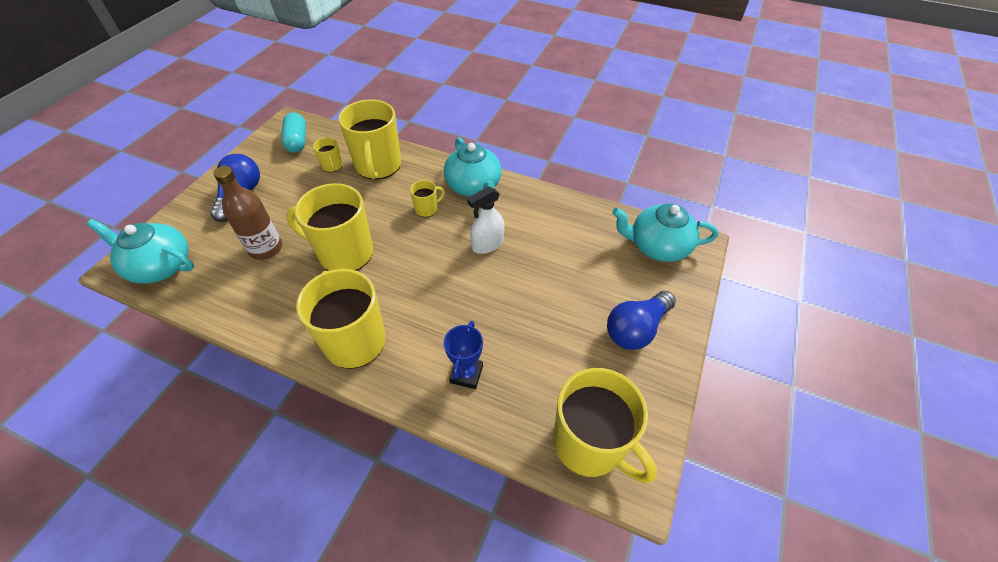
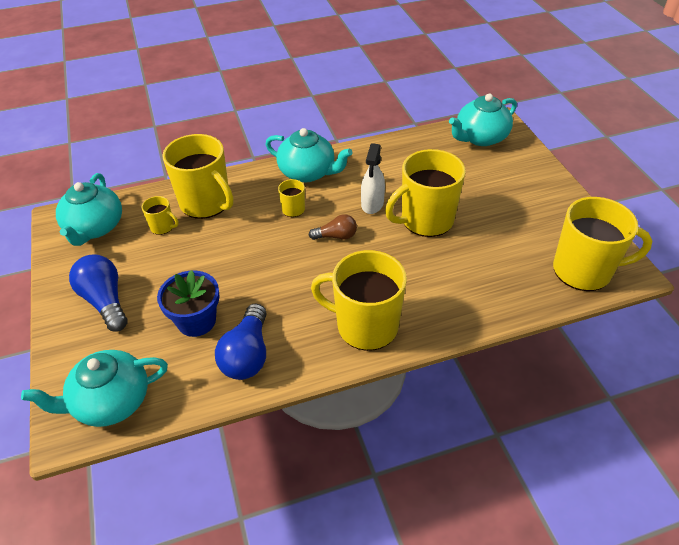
camera: 40 degrees left, 5 degrees down
brown bottle [213,166,282,260] -> blue flower pot [157,270,220,337]
turquoise capsule [281,112,306,153] -> turquoise teapot [56,173,122,246]
yellow mug [286,183,373,271] -> yellow mug moved to [385,149,466,237]
blue trophy [444,321,483,389] -> none
blue light bulb [607,291,676,350] -> blue light bulb moved to [215,303,267,380]
none -> brown light bulb [309,214,357,240]

